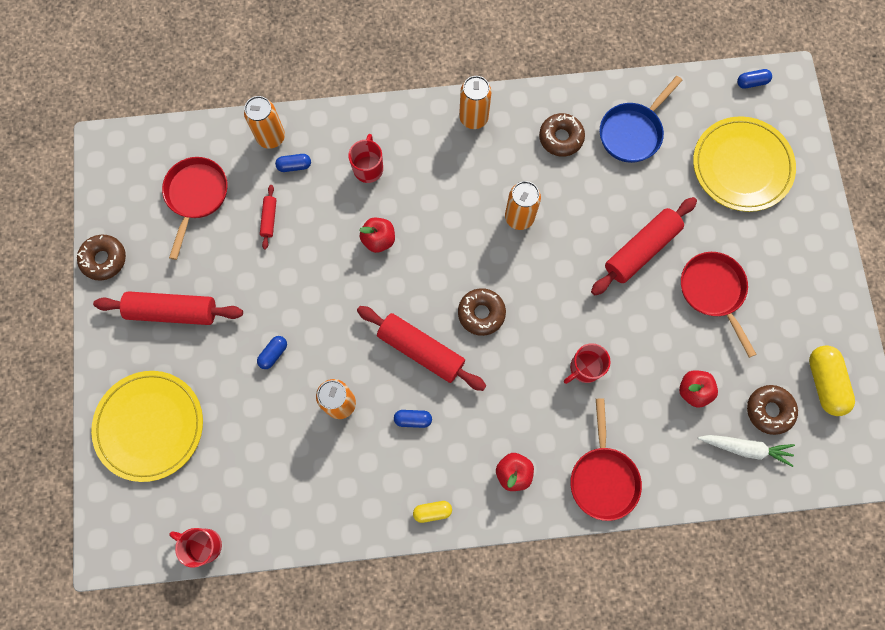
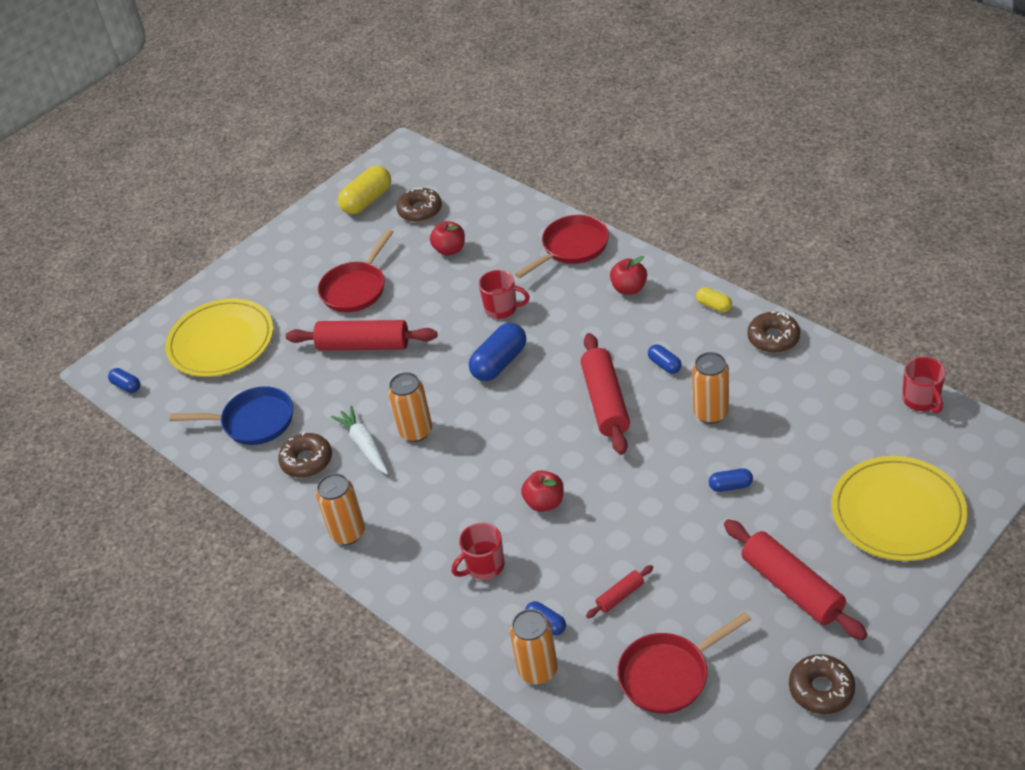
camera: 125 degrees left, 30 degrees down
brown donut [458,288,506,336] -> brown donut moved to [747,311,801,353]
white carrot [698,435,795,467] -> white carrot moved to [331,406,388,474]
none -> blue capsule [469,323,526,381]

